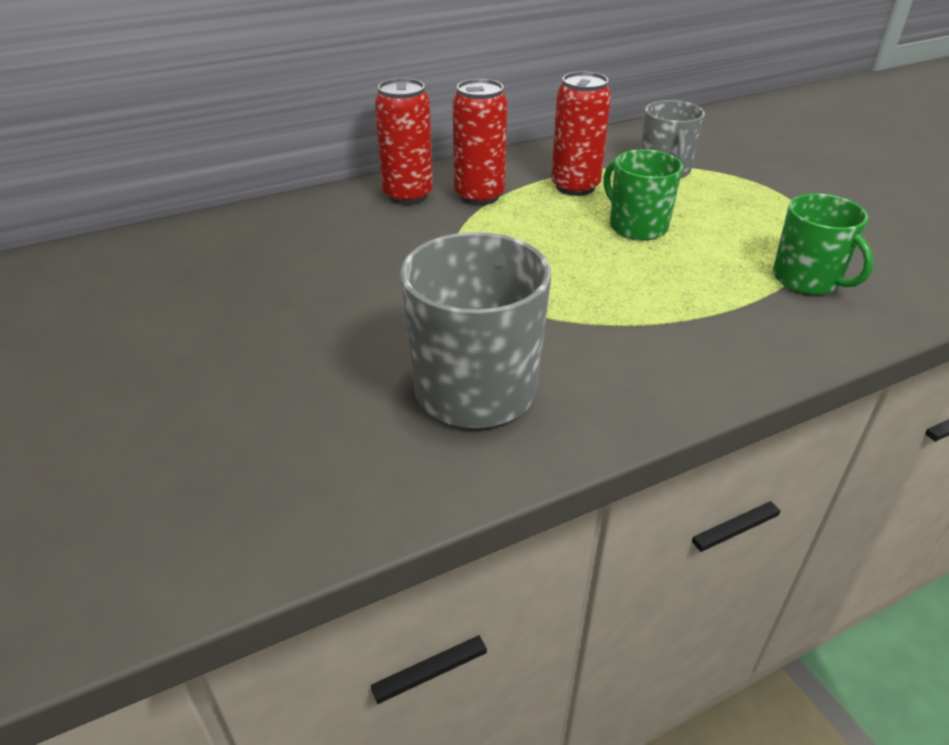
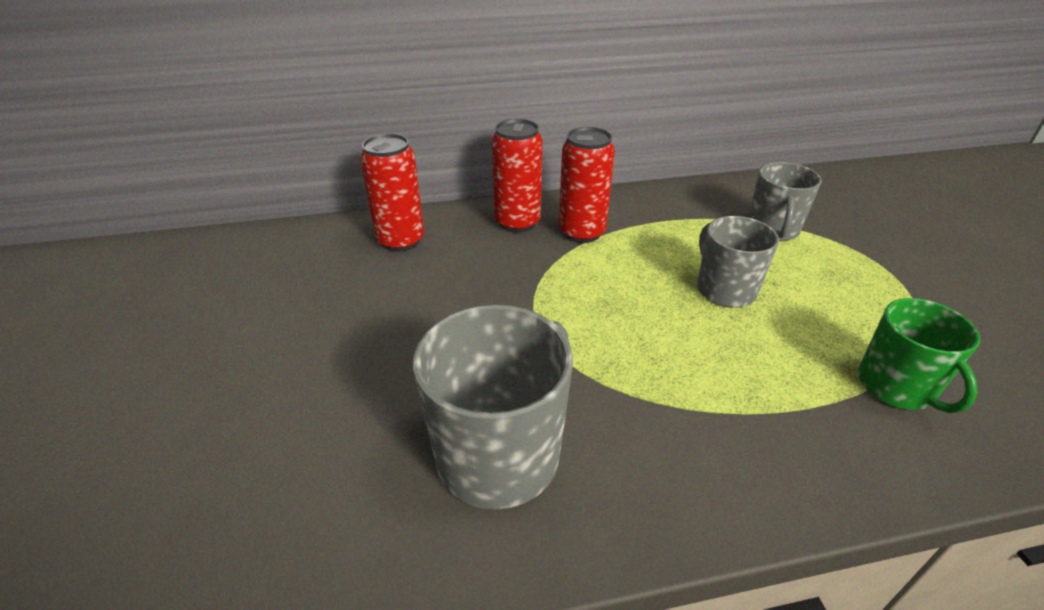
camera: 15 degrees right, 0 degrees up
red can [551,71,611,196] -> red can moved to [360,134,424,252]
green mug [603,149,683,240] -> grey mug [697,216,779,308]

